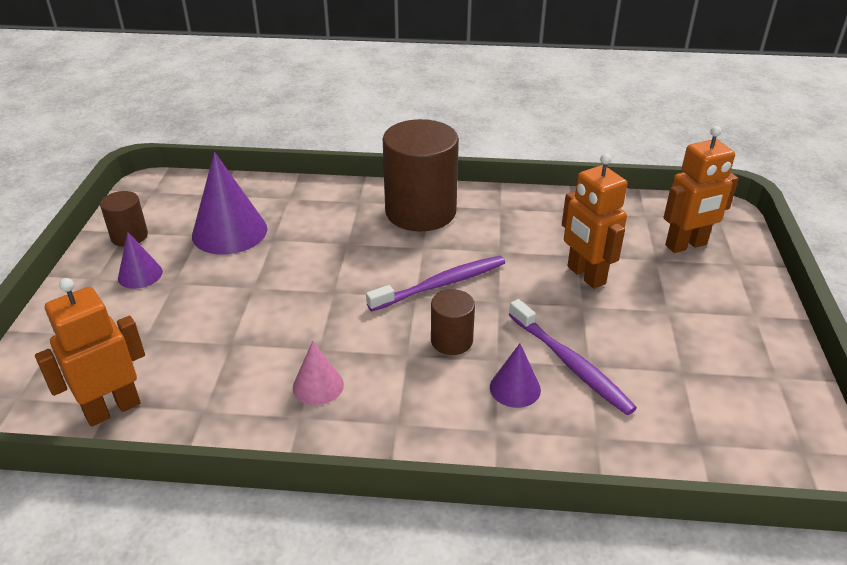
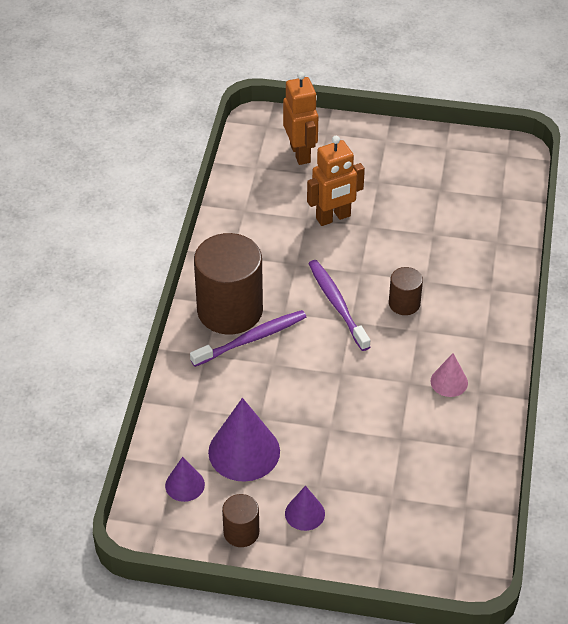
camera: 85 degrees left, 10 degrees up
orange robot [35,278,145,427] -> none
purple cone [490,344,541,408] -> purple cone moved to [165,457,205,502]
purple toothbrush [509,299,637,415] -> purple toothbrush moved to [190,310,306,367]

